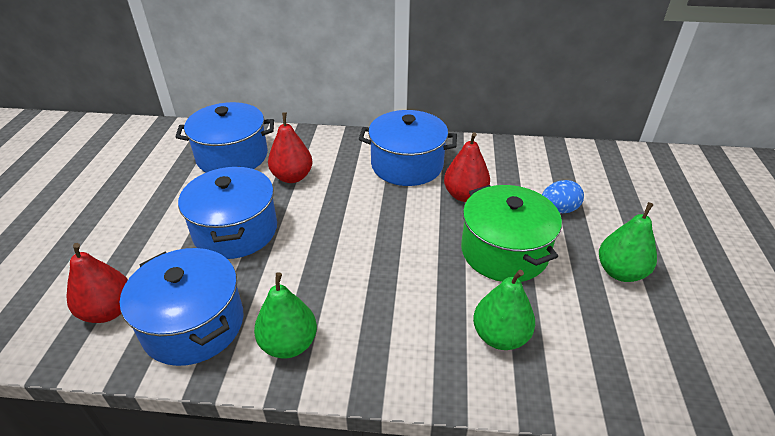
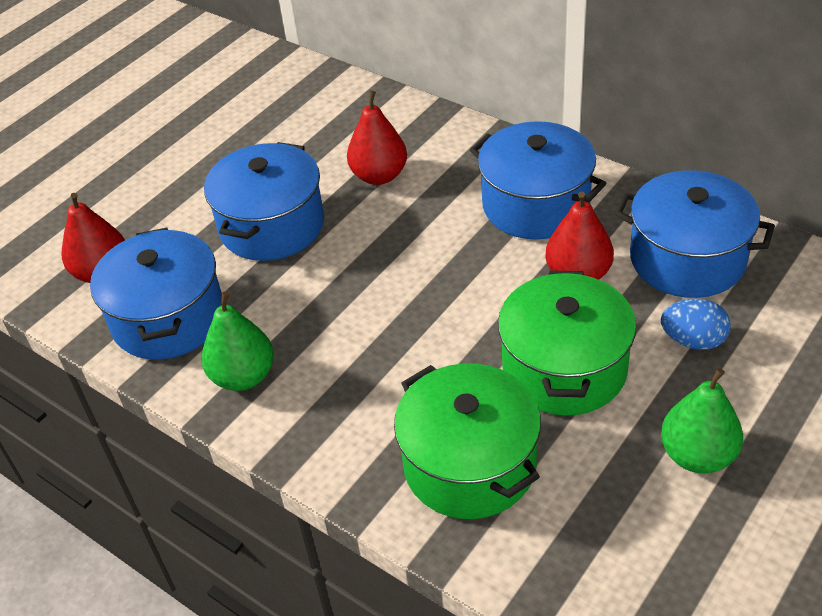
camera: 35 degrees right, 5 degrees up
blue pot [176,102,274,173] -> blue pot moved to [615,170,775,298]
green pear [473,270,535,350] -> green pot [394,363,541,519]

